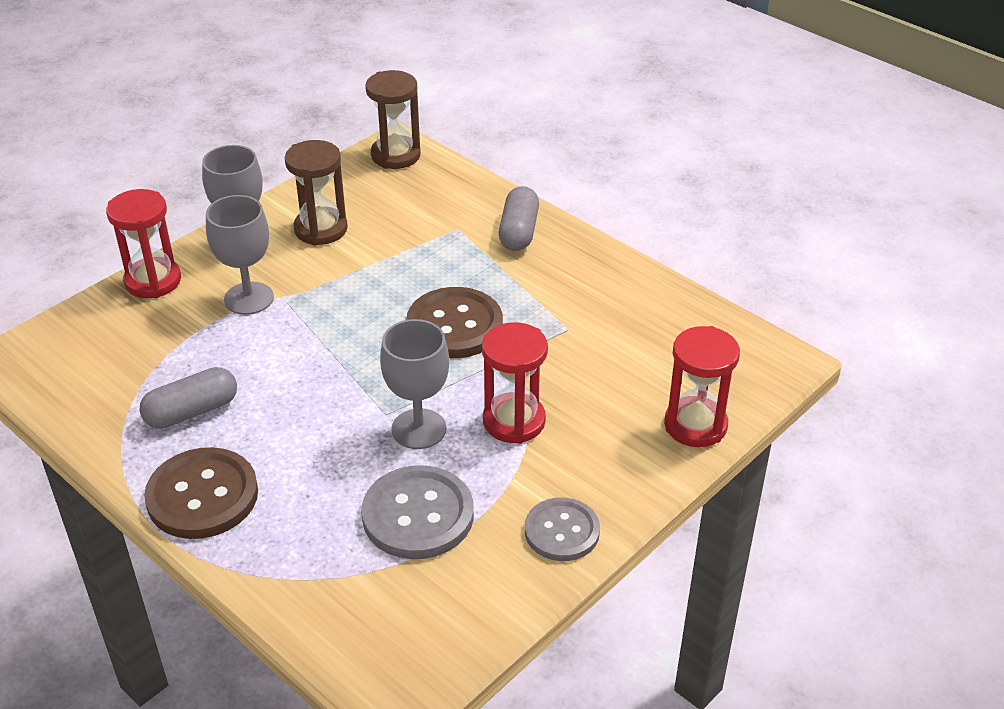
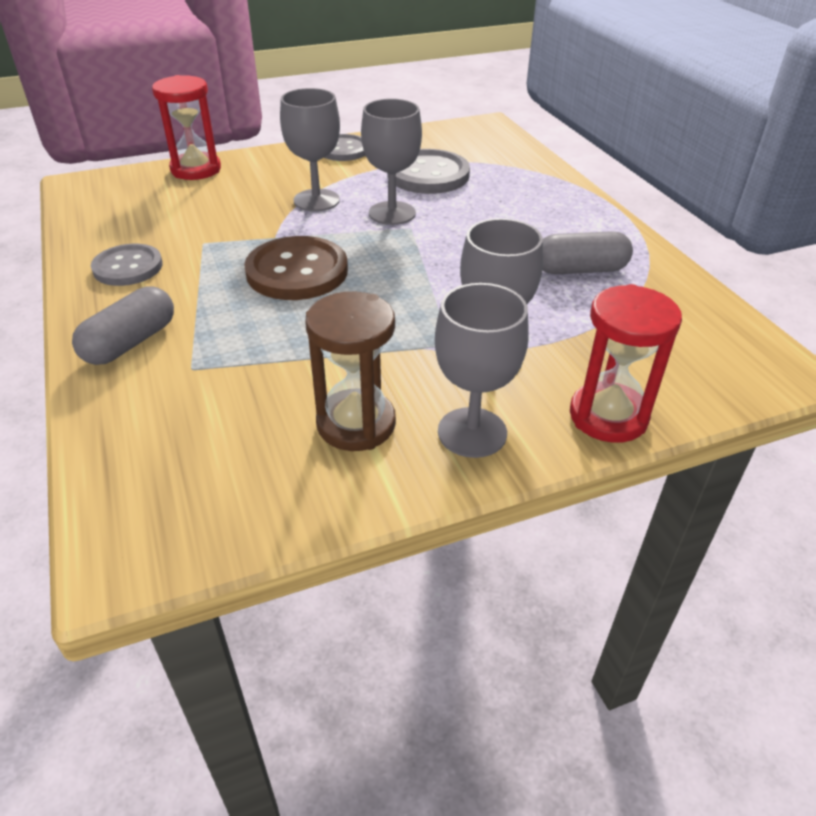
camera: 155 degrees left, 0 degrees up
brown button [144,447,258,539] -> none
brown hourglass [365,70,421,169] -> none
red hourglass [482,322,548,444] -> grey goblet [280,88,340,212]
none -> grey button [91,244,163,286]

